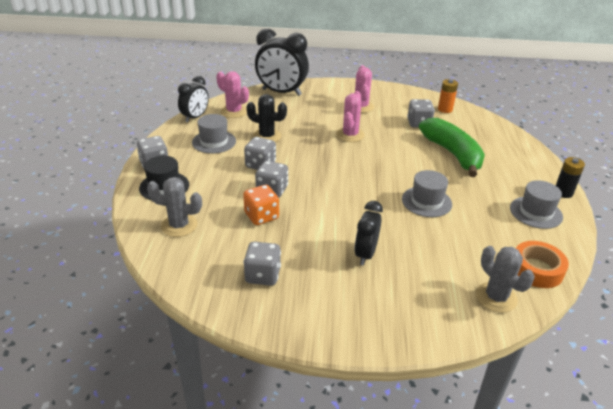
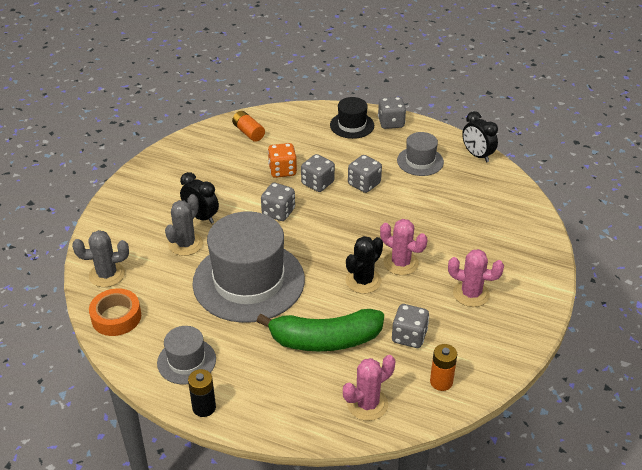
camera: 110 degrees right, 5 degrees up
grey cactus [147,177,202,237] -> grey cactus moved to [165,194,203,256]
pink cactus [216,71,249,118] -> pink cactus moved to [343,355,395,421]
grey dice [243,242,281,286] -> grey dice moved to [261,183,295,221]
black cactus [246,94,287,142] -> black cactus moved to [346,236,383,294]
black clock [255,28,309,96] -> none
grey hat [402,170,452,217] -> grey hat [192,211,305,323], size x2.08
none -> orange battery [232,111,265,142]

